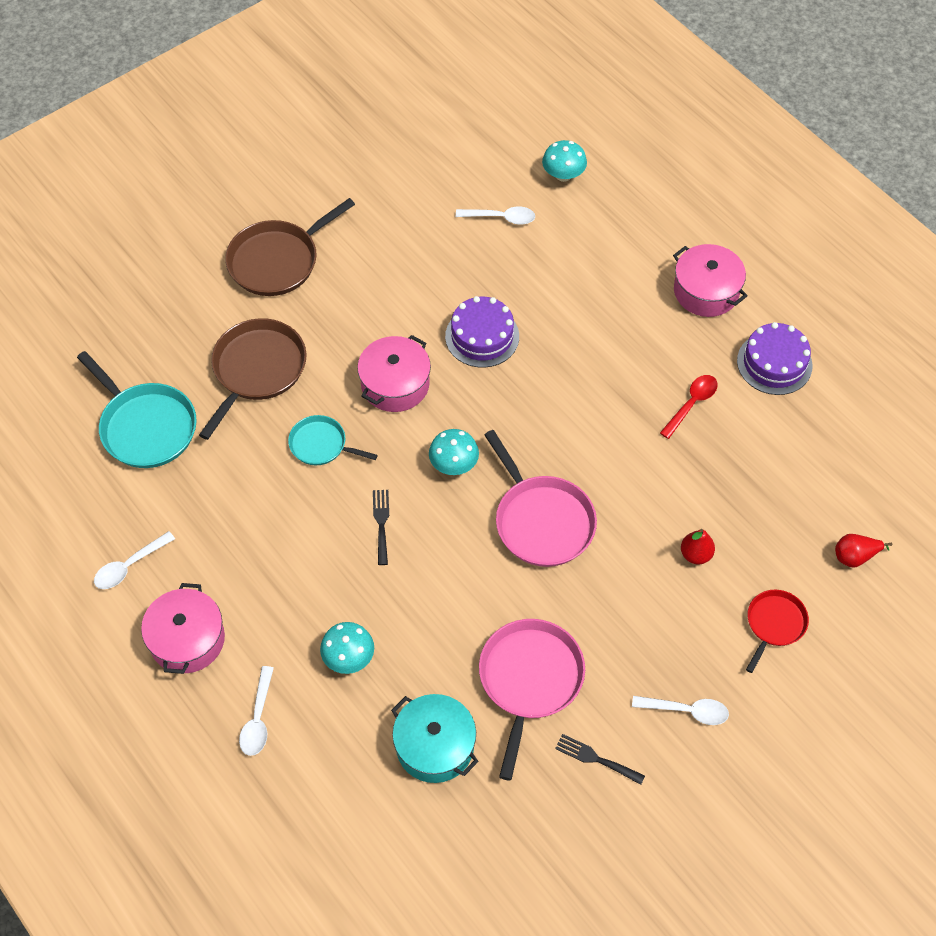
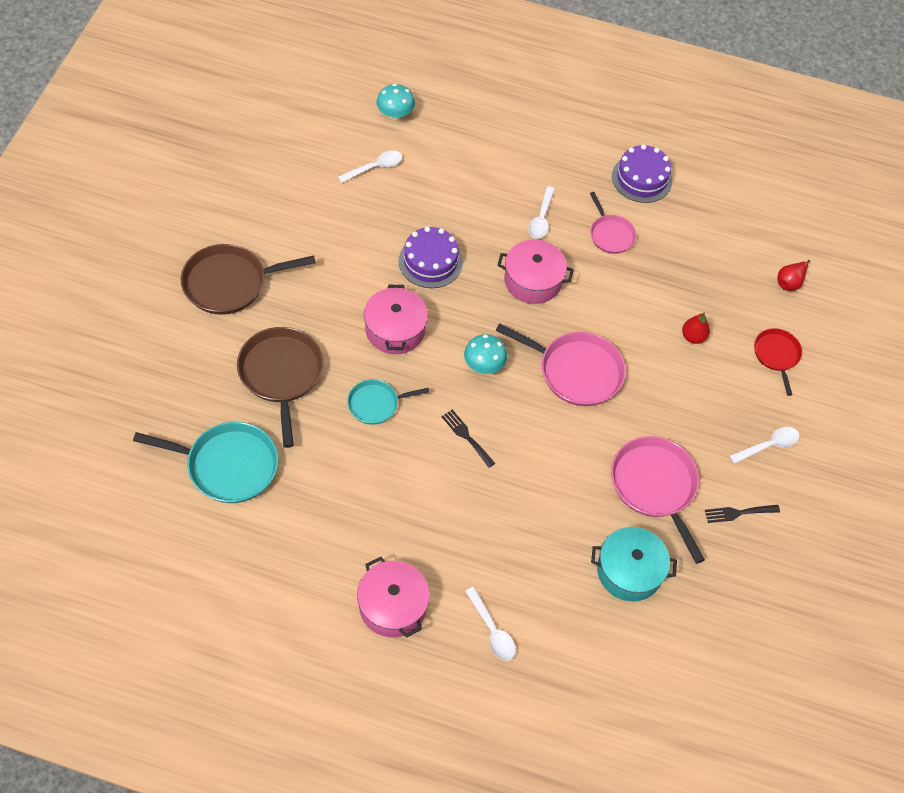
camera: 40 degrees left, 0 degrees up
white spoon [94,531,175,589] -> white spoon moved to [528,186,555,239]
brown pan [225,198,355,296] -> brown pan turned 60 degrees clockwise [181,244,316,315]
turquoise mushroom [320,622,374,674] -> none
red spoon [660,375,718,439] -> pink pan [590,192,636,254]
pink pot [673,244,747,317] -> pink pot moved to [497,240,574,304]

